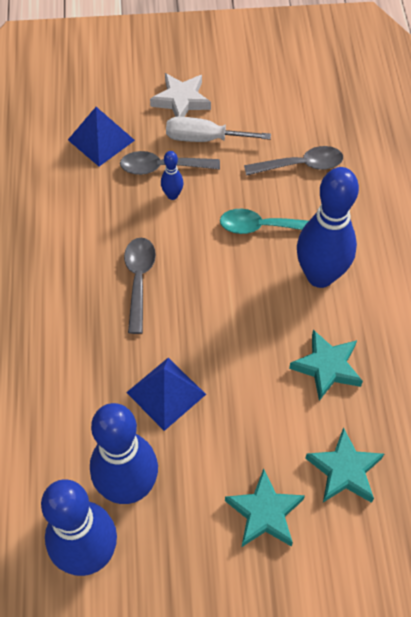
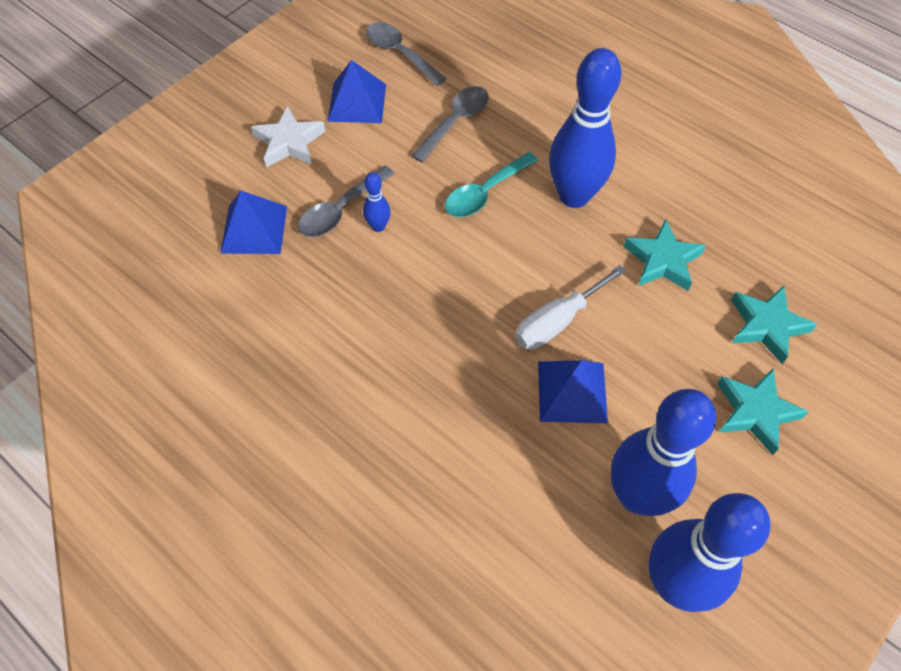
camera: 45 degrees left, 0 degrees up
grey spoon [124,238,156,334] -> grey spoon moved to [366,22,446,86]
white screwdriver [166,117,271,142] -> white screwdriver moved to [515,265,626,350]
none -> blue pyramid [328,60,386,123]

